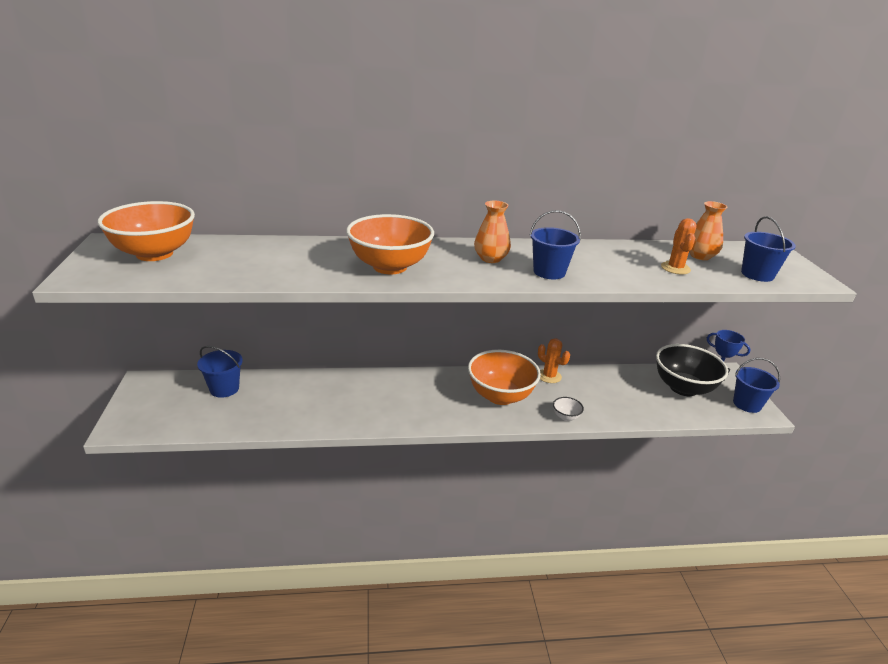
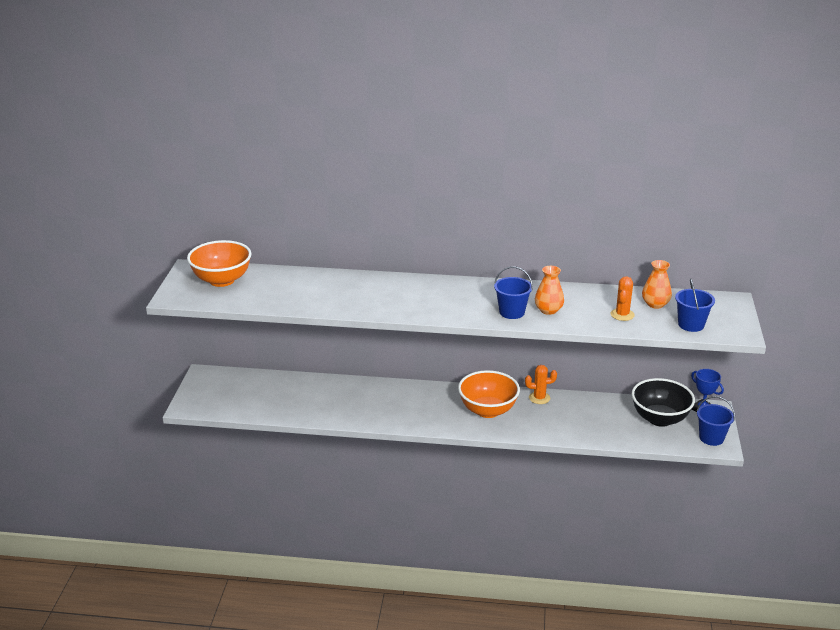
camera: 15 degrees right, 0 degrees up
blue bucket [197,346,243,398] -> none
orange bowl [346,214,434,274] -> none
orange vase [474,201,511,263] -> orange vase moved to [535,266,564,315]
orange cactus [538,338,570,383] -> orange cactus turned 60 degrees counterclockwise [525,365,557,404]
white bowl [553,397,584,421] -> none

